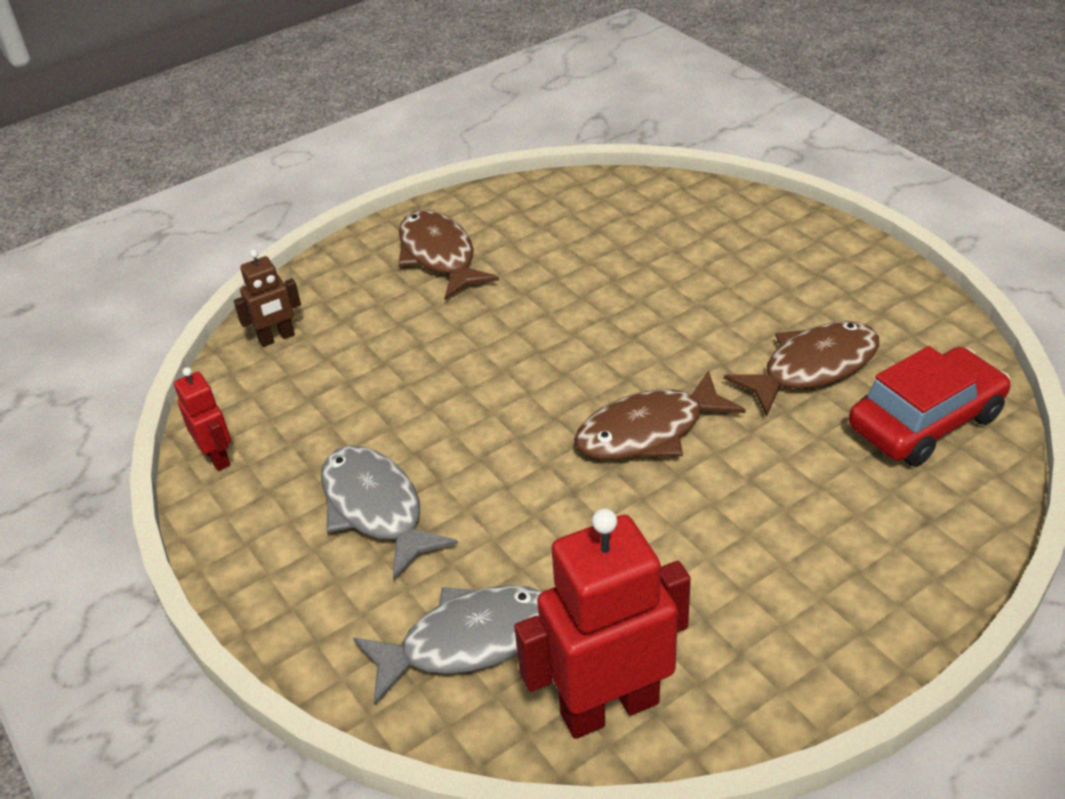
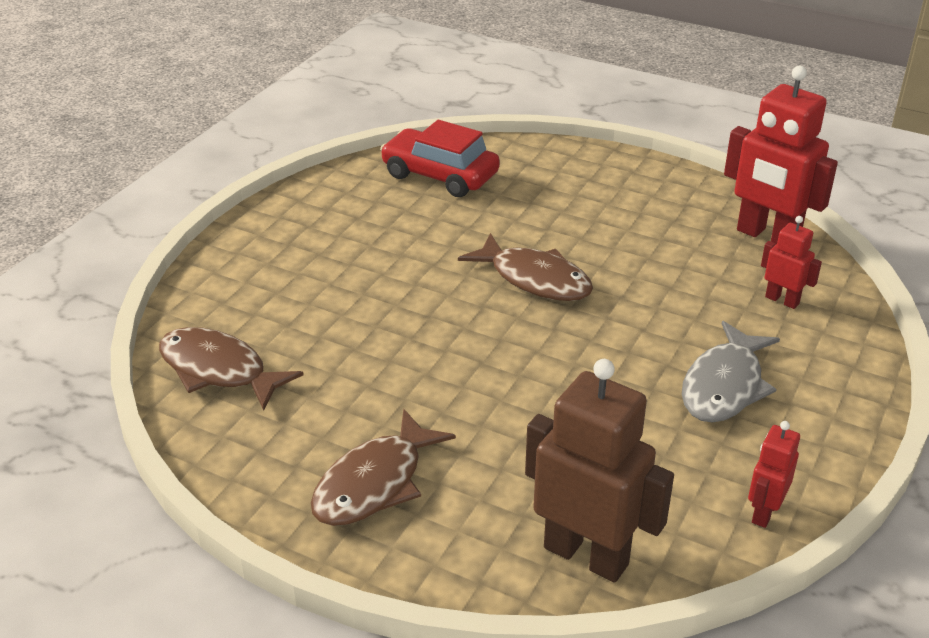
camera: 120 degrees left, 5 degrees down
brown robot [234,250,301,347] -> brown robot [525,359,674,583], size x1.98
grey fish [353,585,542,705] -> red robot [761,216,822,309]
brown fish [724,321,879,416] -> brown fish moved to [159,327,304,411]

